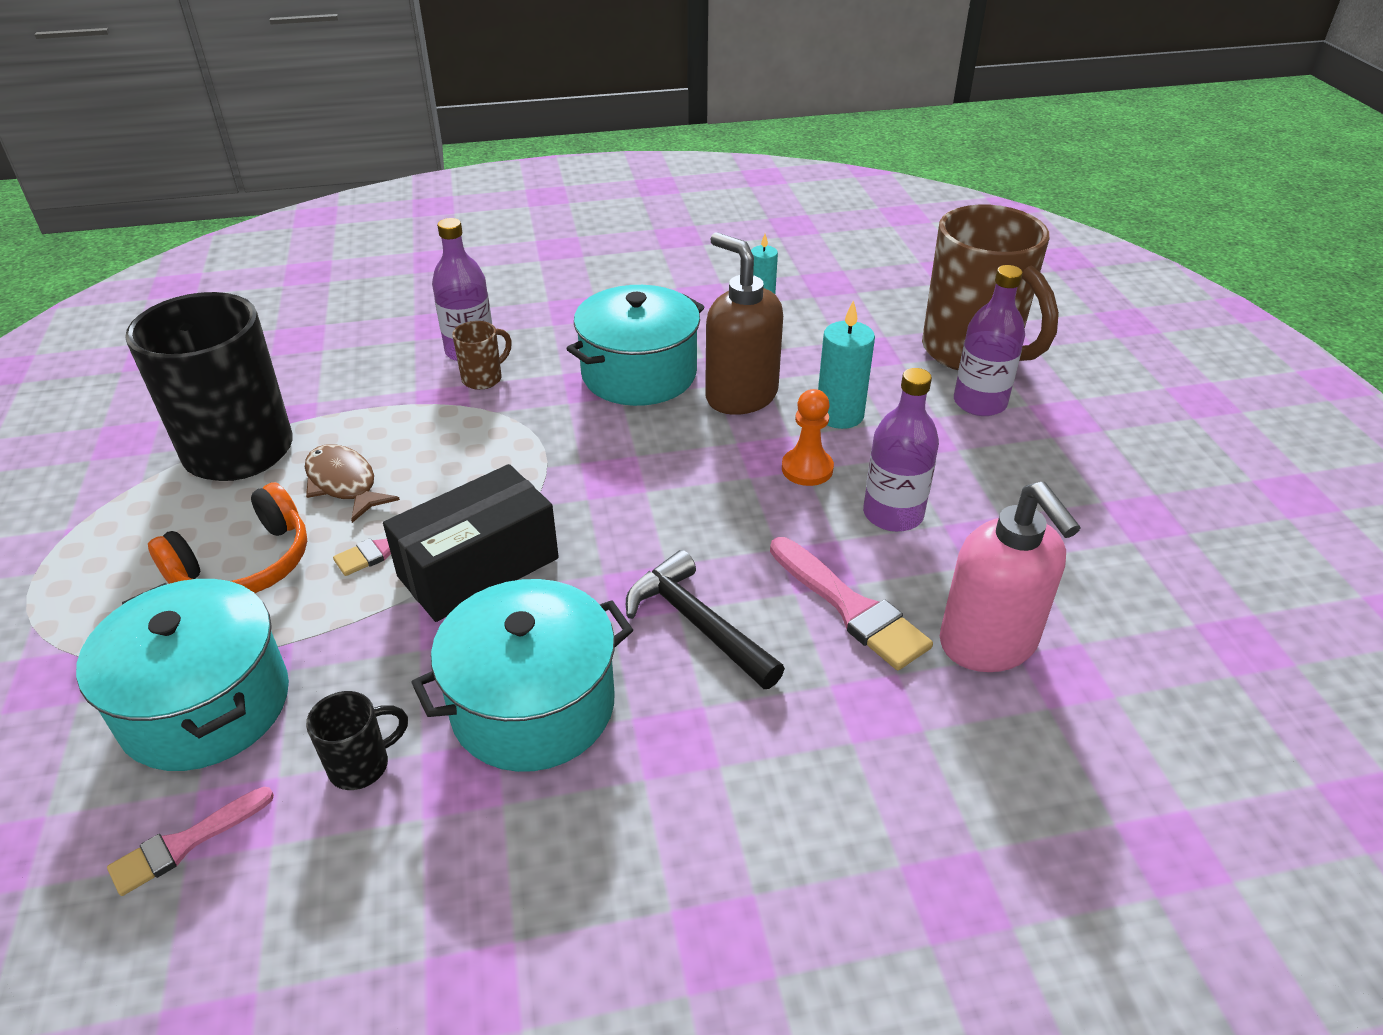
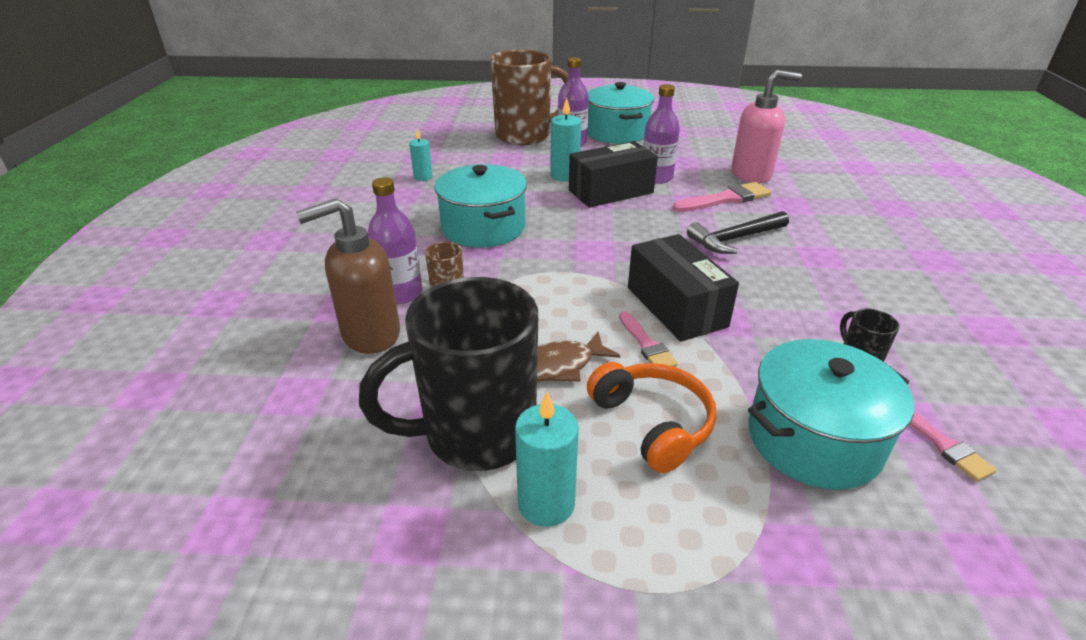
camera: 75 degrees left, 5 degrees down
turquoise pot [411,579,633,772] -> turquoise pot moved to [587,82,654,144]
brown soap dispenser [705,232,783,415] -> brown soap dispenser moved to [296,198,400,354]
orange pawn [782,389,834,486] -> black box [569,141,658,208]
none -> turquoise candle [515,392,579,527]

